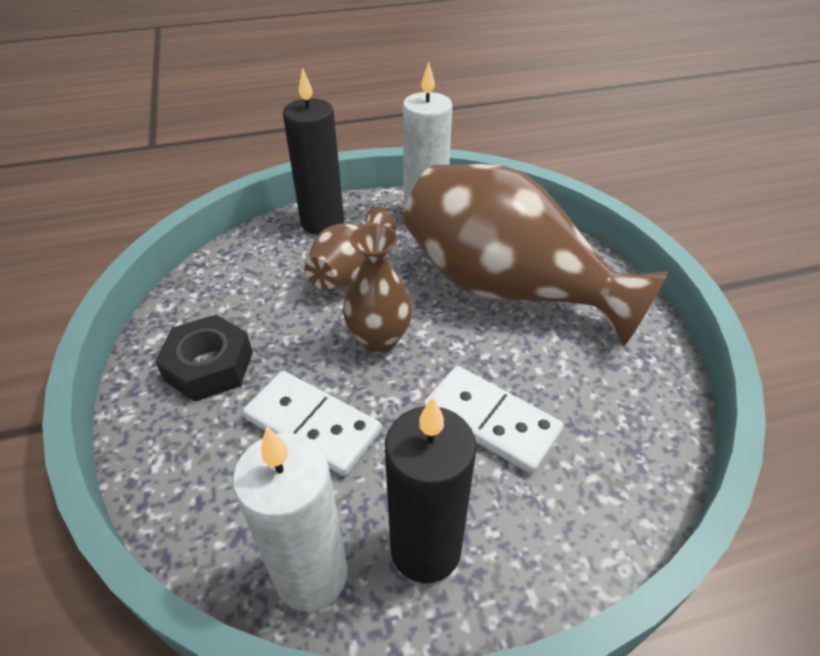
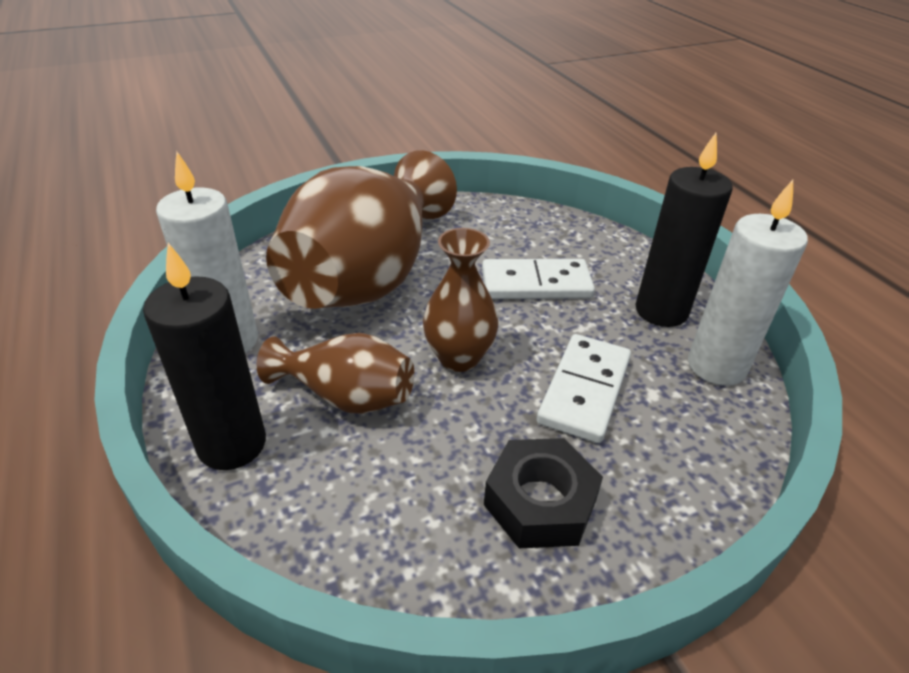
camera: 100 degrees left, 5 degrees down
white domino [423,366,564,474] -> white domino turned 60 degrees clockwise [482,259,595,299]

